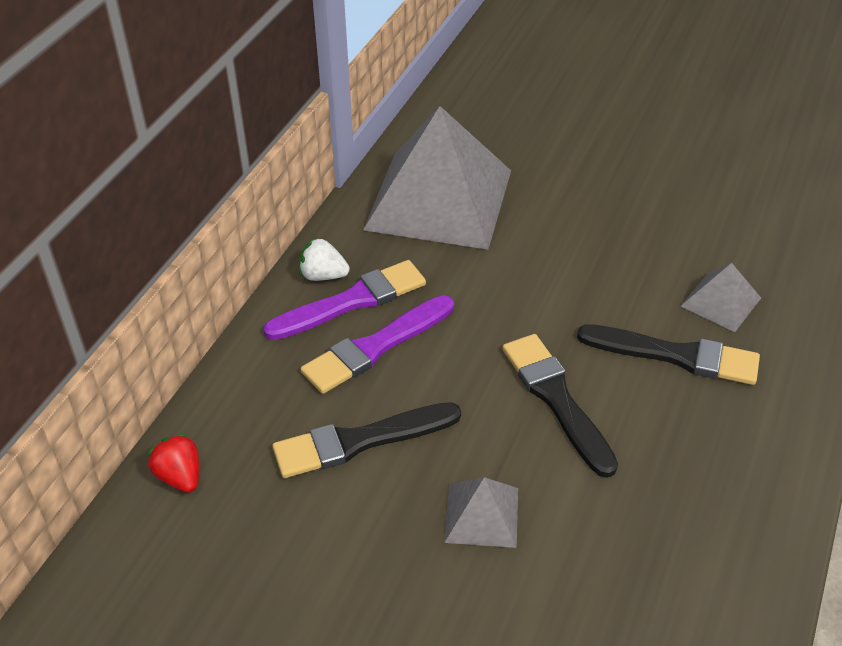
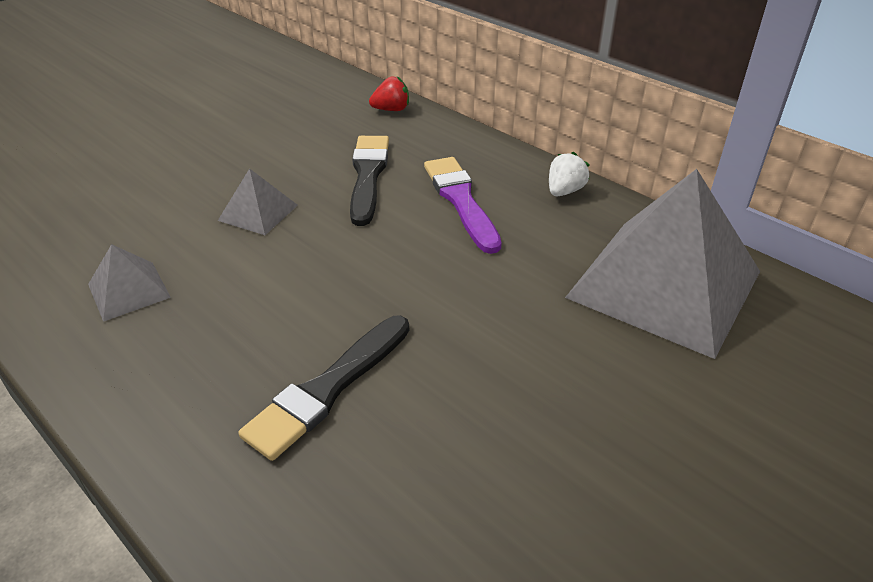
camera: 110 degrees right, 5 degrees down
purple brush [263,260,426,340] -> none
black brush [502,334,618,478] -> none
grey pyramid [681,263,761,332] -> grey pyramid moved to [88,244,171,322]

